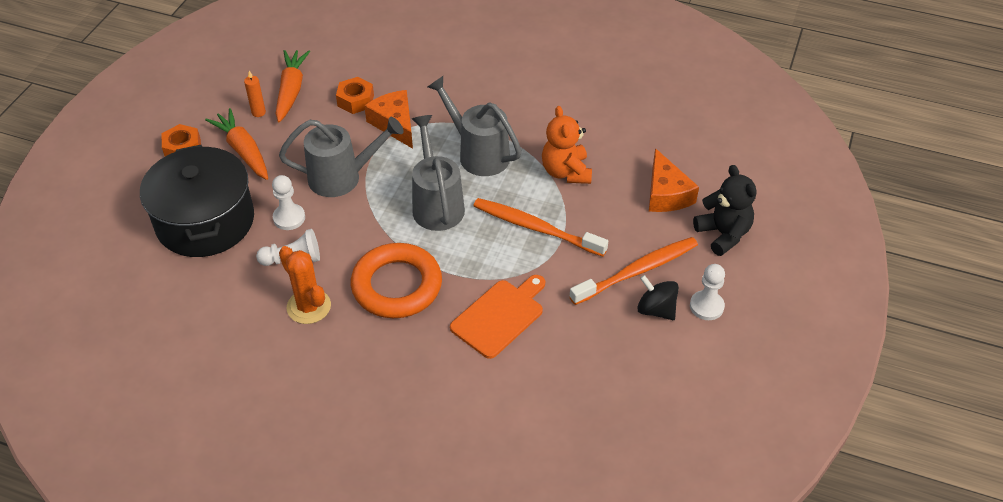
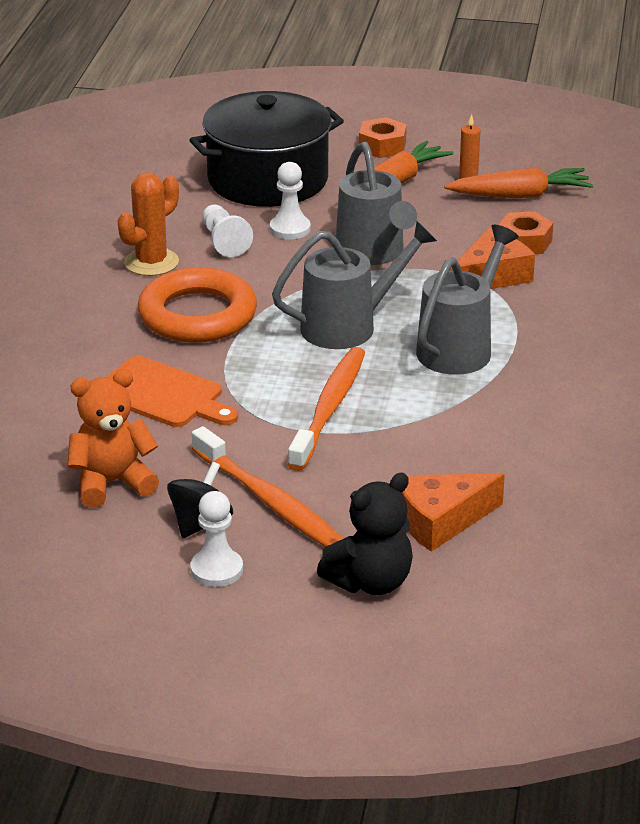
camera: 80 degrees right, 15 degrees down
orange teddy bear [542,106,592,184] -> orange teddy bear moved to [68,369,159,508]

